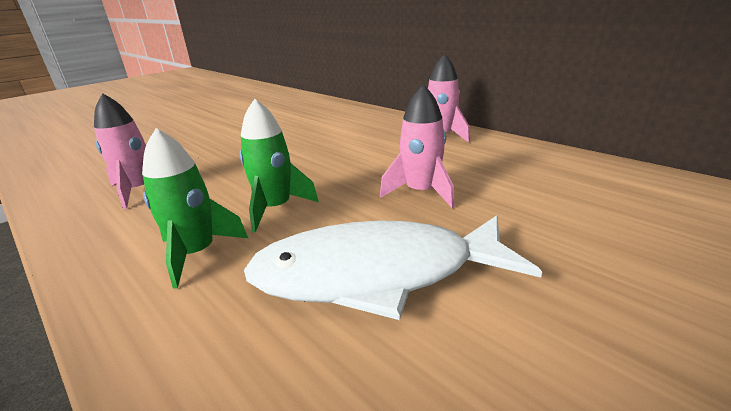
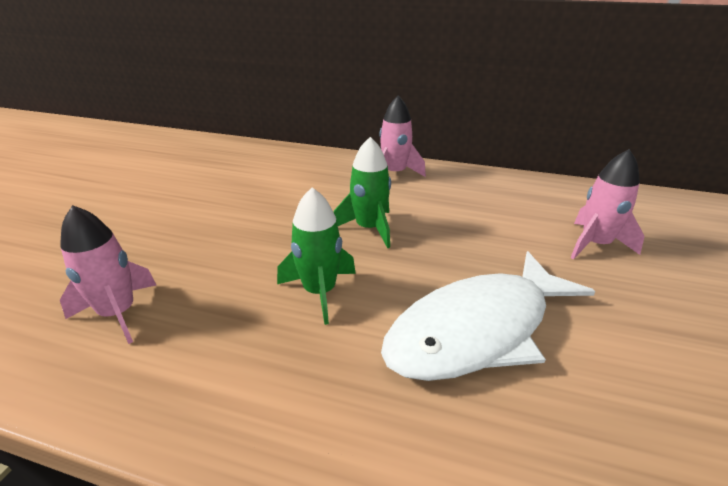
camera: 30 degrees left, 5 degrees up
green rocket [142,128,248,289] -> green rocket moved to [334,137,391,248]
pink rocket [380,84,455,208] -> pink rocket moved to [571,149,644,259]

